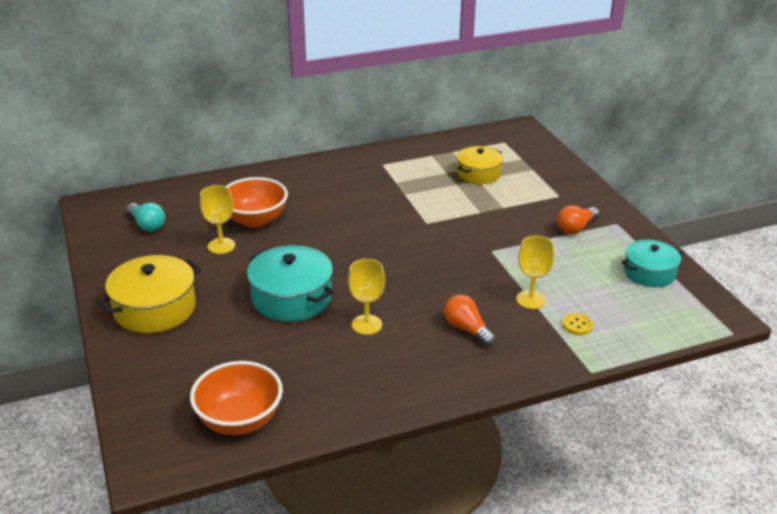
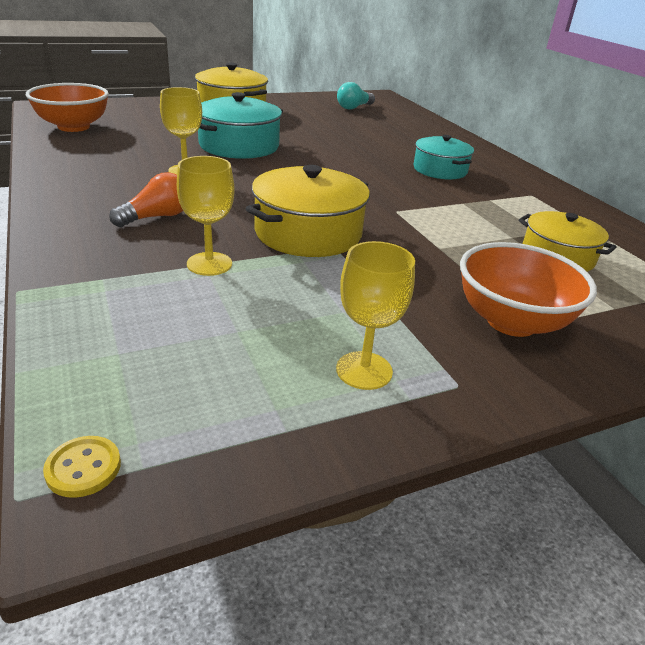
camera: 85 degrees right, 0 degrees up
yellow goblet [200,185,235,254] -> yellow goblet moved to [336,241,415,390]
orange bowl [226,177,288,228] -> orange bowl moved to [460,242,597,337]
orange light bulb [557,205,599,234] -> none
yellow button [562,313,593,335] -> yellow button moved to [43,436,121,498]
turquoise pot [622,239,684,287] -> turquoise pot moved to [413,135,474,179]
none -> yellow pot [246,165,370,257]

